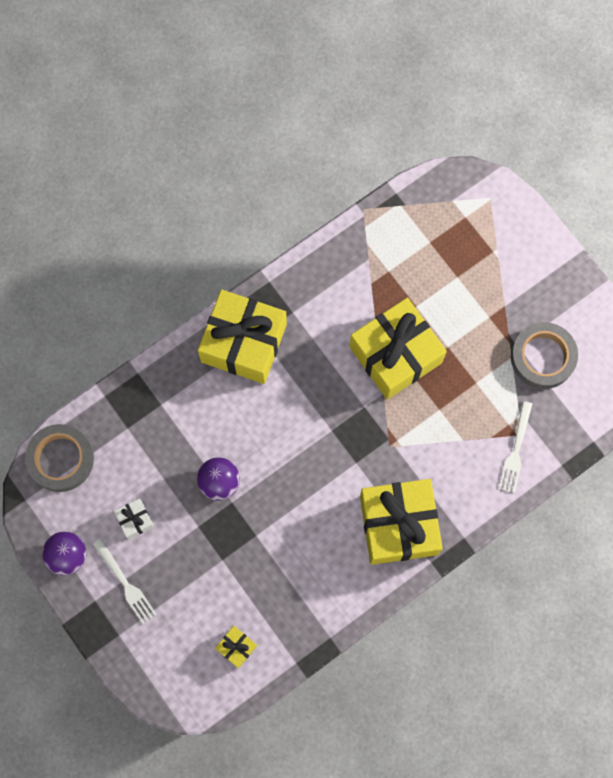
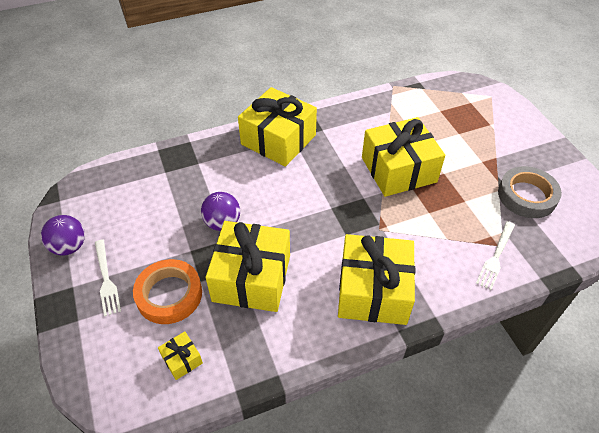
camera: 15 degrees right, 25 degrees down
grey tape [25,424,94,492] -> none
white gift [114,498,154,539] -> none
none -> orange tape [133,259,202,324]
none -> yellow gift [206,221,290,312]

